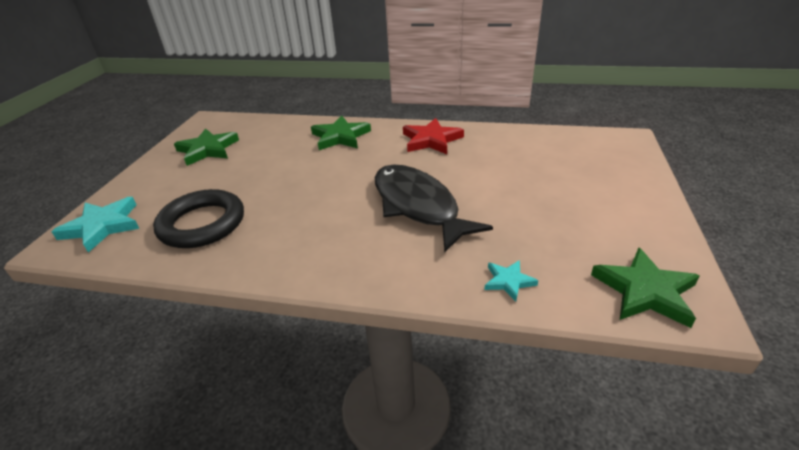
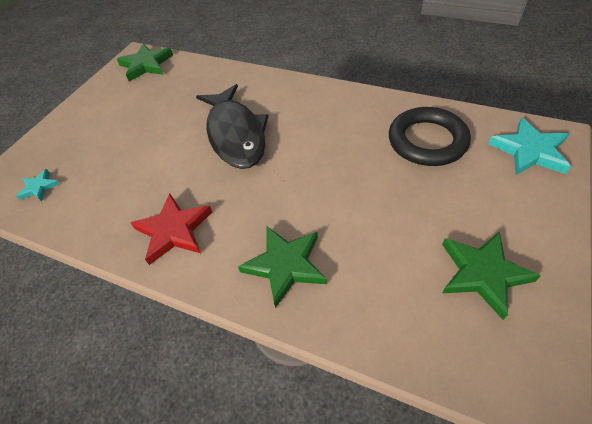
camera: 165 degrees left, 15 degrees up
turquoise star [484,260,538,302] -> turquoise star moved to [16,169,60,201]

